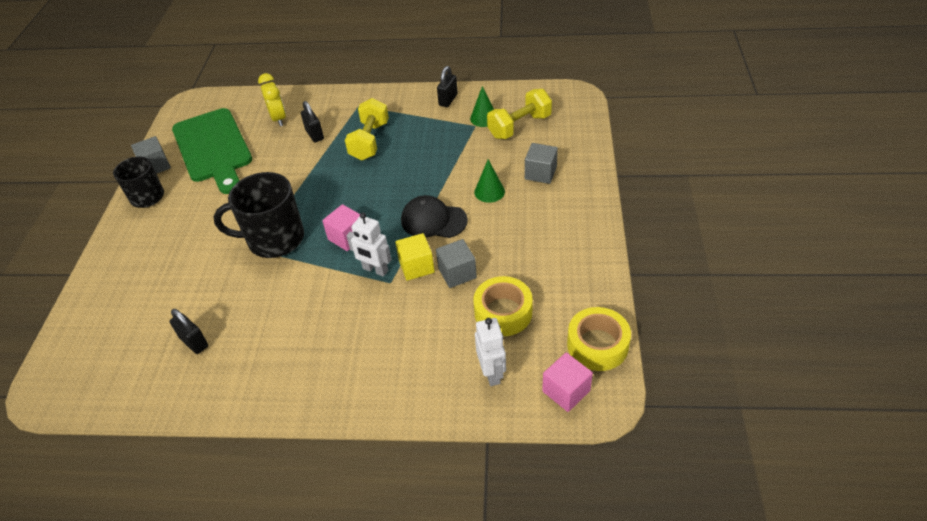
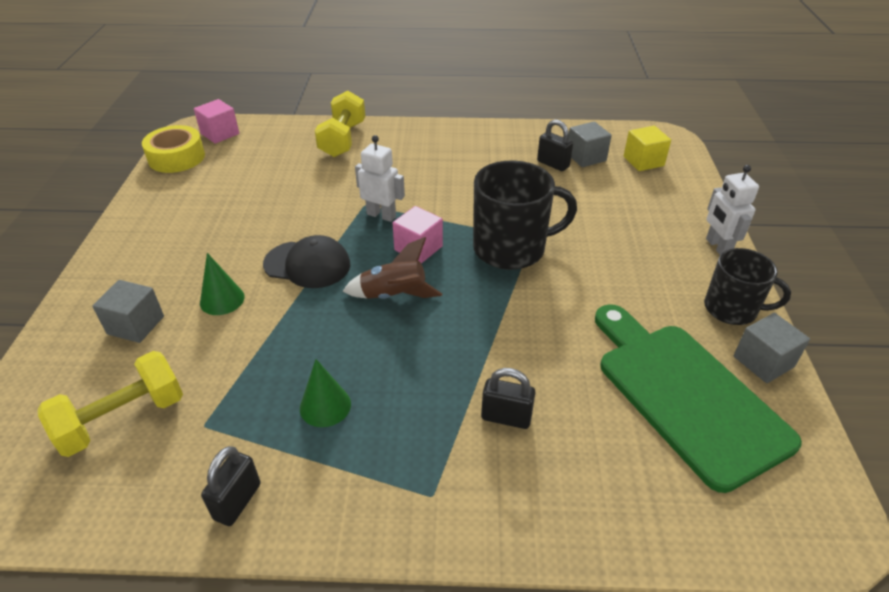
camera: 175 degrees right, 5 degrees down
yellow clock [258,73,286,126] -> none
black padlock [301,101,324,142] -> black padlock turned 45 degrees counterclockwise [481,368,536,429]
yellow dumbbell [345,98,389,160] -> yellow dumbbell moved to [315,90,365,157]
yellow cube [395,233,435,281] -> yellow cube moved to [624,126,671,171]
grey cube [436,239,477,288] -> grey cube moved to [568,121,612,167]
green cone [470,86,494,127] -> green cone moved to [300,359,351,427]
yellow tape [474,276,533,336] -> none
white robot [475,318,506,386] -> white robot moved to [706,165,759,255]
none -> brown rocket [343,237,442,299]

